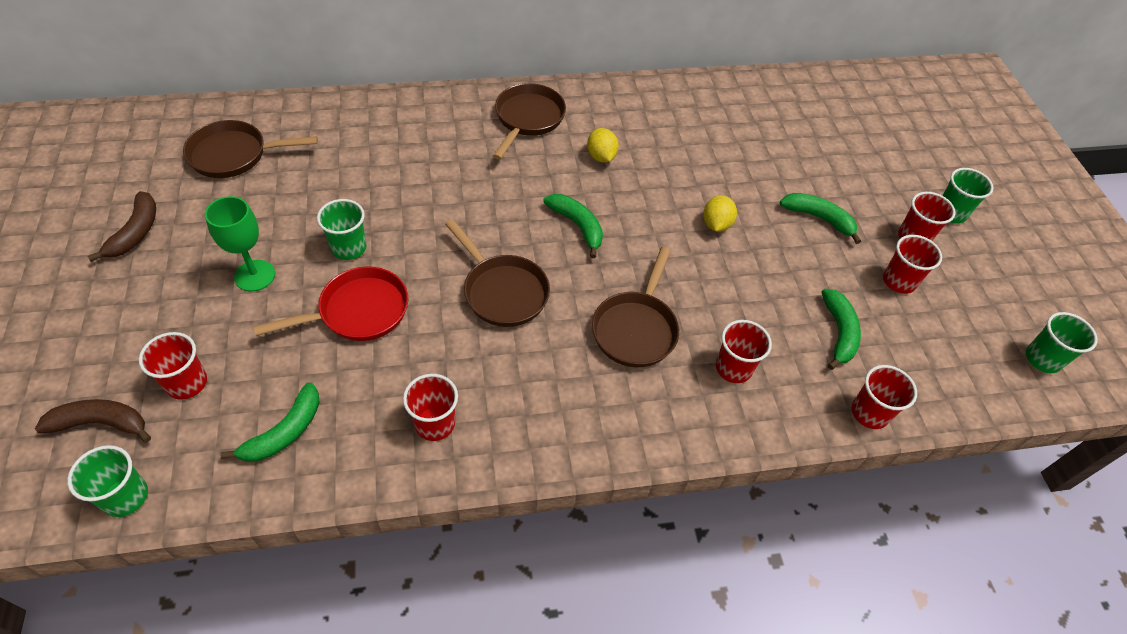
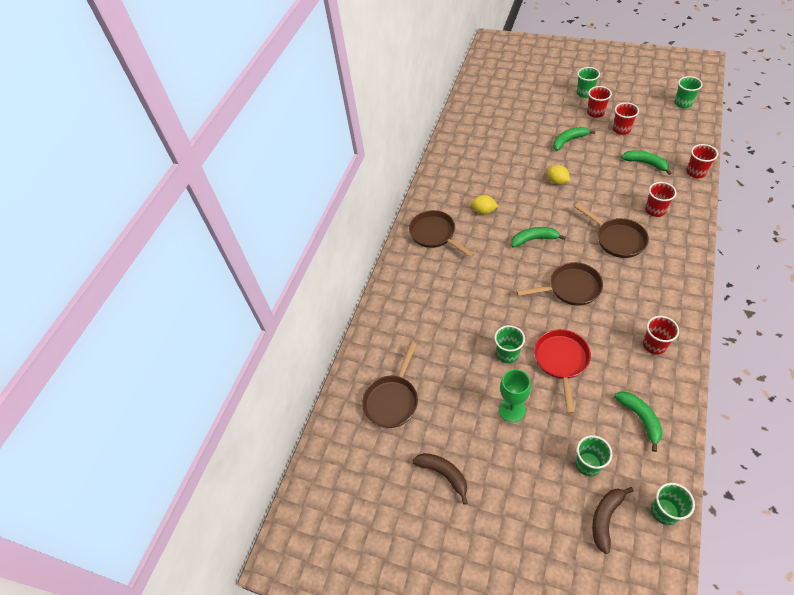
camera: 50 degrees left, 0 degrees up
red cup [139,332,207,400] -> green cup [575,435,612,476]

